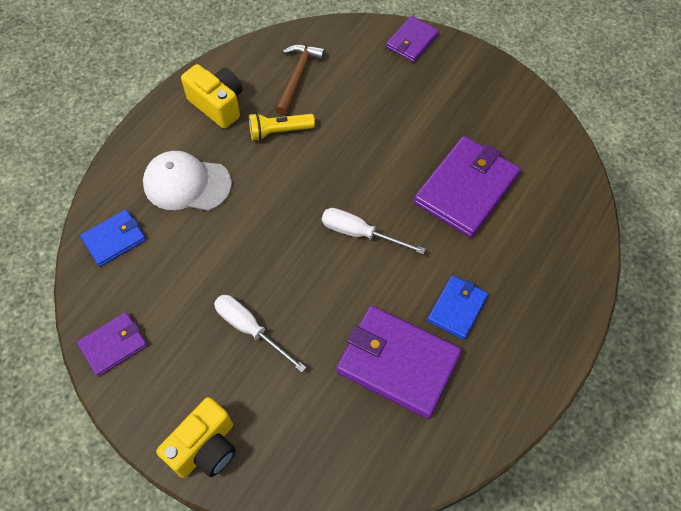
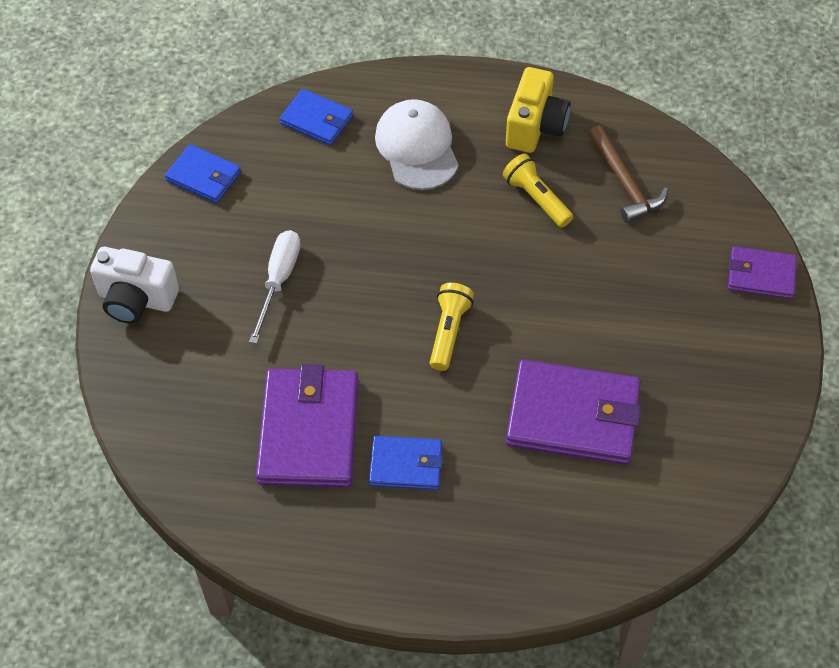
camera: 65 degrees right, 5 degrees down
purple wallet [77,312,147,377] -> blue wallet [165,144,241,203]
yellow camera [156,397,236,478] -> white camera [90,247,179,324]
brown hammer [276,44,325,116] -> brown hammer turned 75 degrees clockwise [588,125,668,223]
white screwdriver [322,208,426,255] -> yellow flashlight [430,283,474,371]

